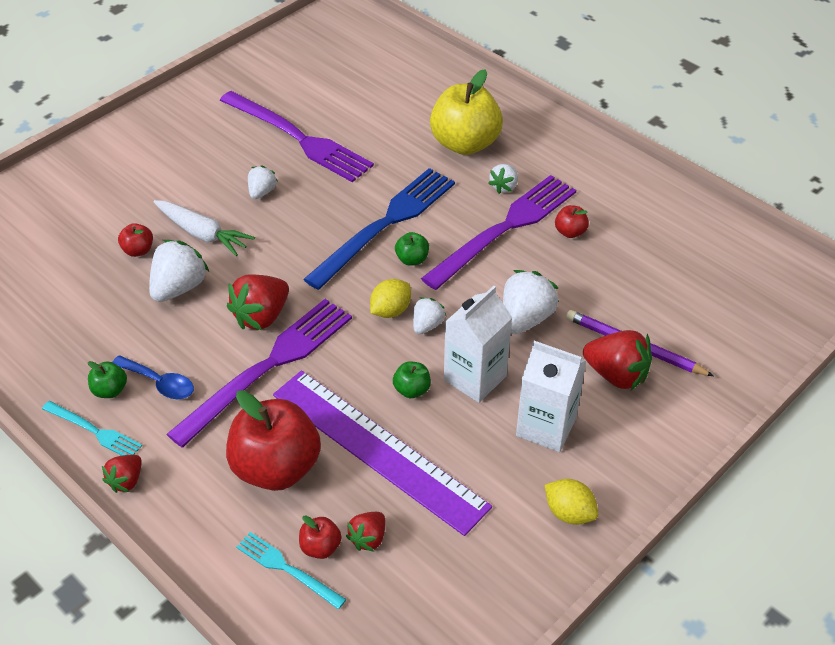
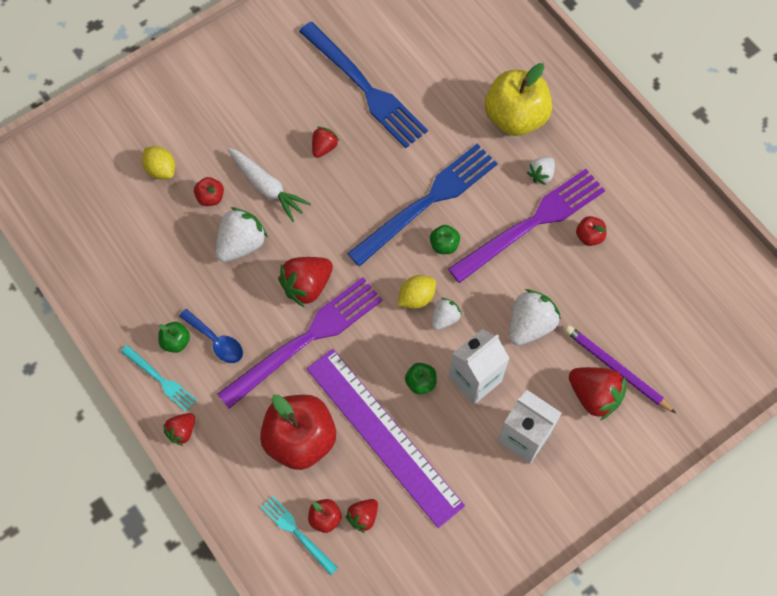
camera: 10 degrees right, 20 degrees up
purple fork [220,91,374,182] -> blue fork [299,22,428,148]
white strawberry [248,165,278,199] -> red strawberry [312,127,339,158]
yellow lemon [545,479,598,525] -> yellow lemon moved to [142,146,175,180]

